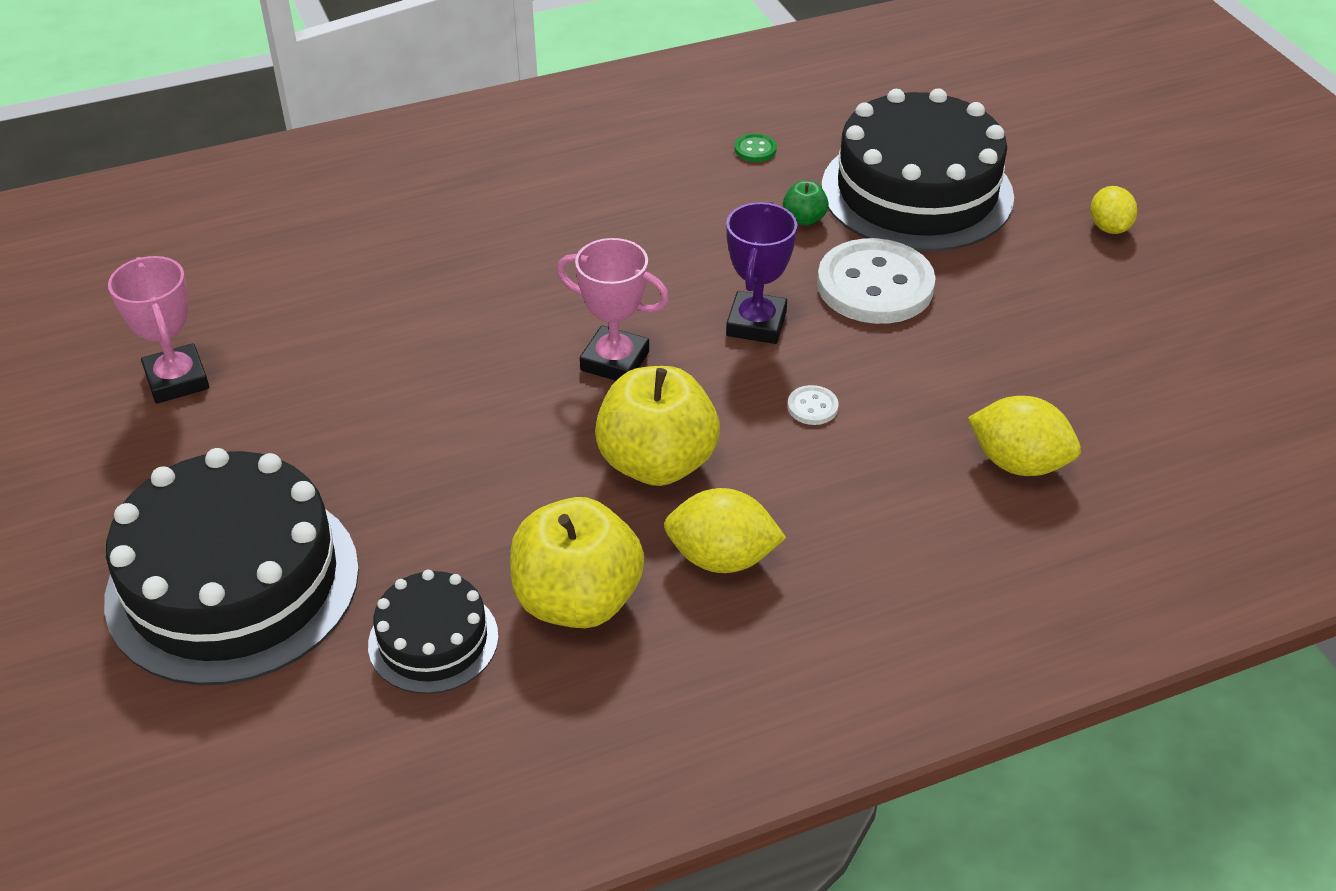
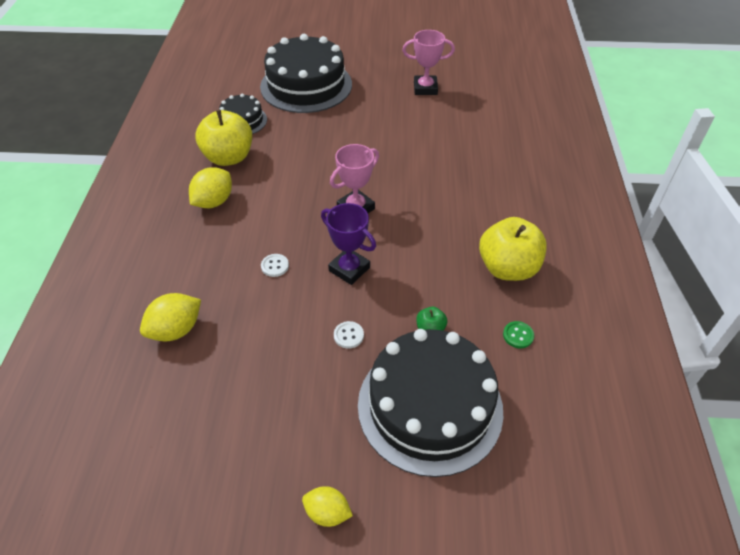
camera: 115 degrees right, 5 degrees up
yellow apple [595,366,720,486] -> yellow apple moved to [479,217,547,281]
white button [817,238,936,324] -> white button [334,321,364,349], size x0.40

